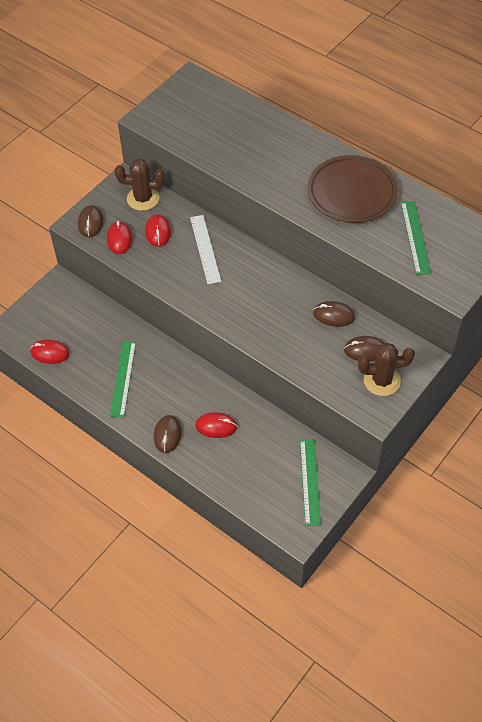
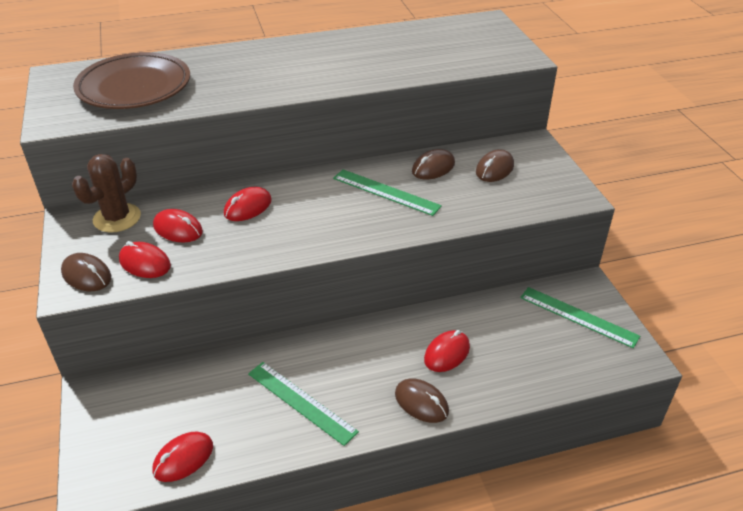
camera: 55 degrees left, 15 degrees down
white ruler [190,215,221,284] -> red mouse [224,187,272,221]
brown plate [308,155,398,223] -> brown plate moved to [73,52,190,109]
brown cactus [358,343,415,396] -> none
green ruler [401,201,431,275] -> green ruler moved to [333,169,442,216]

